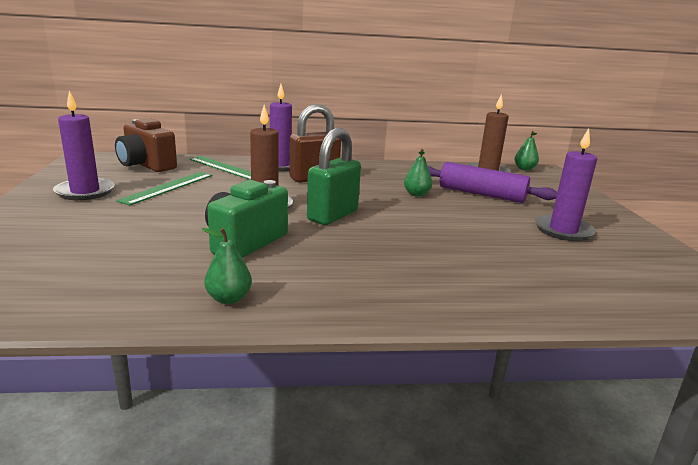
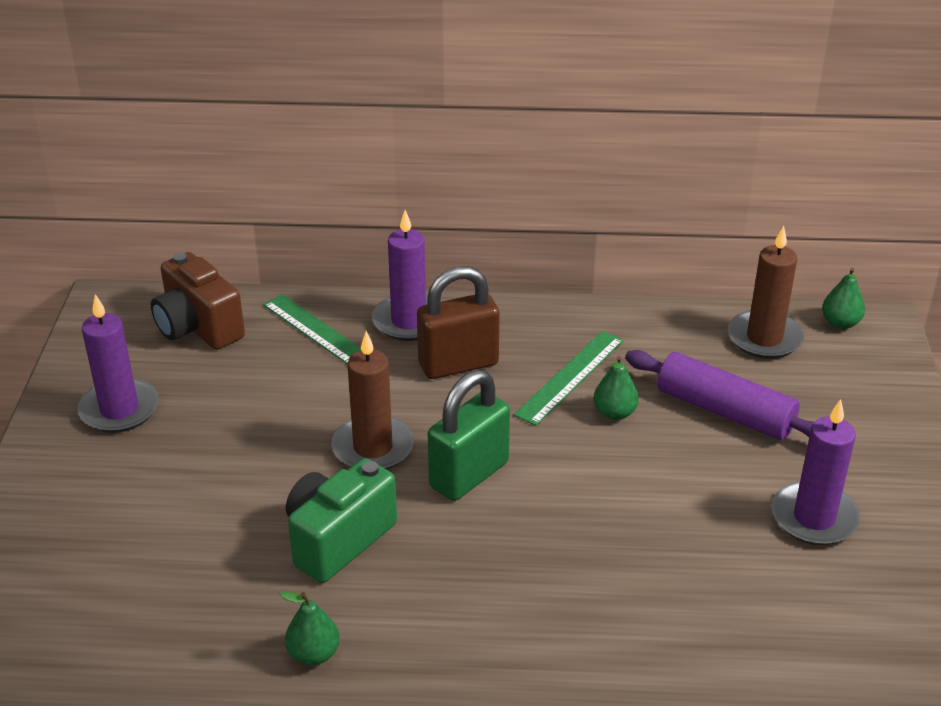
camera: 10 degrees right, 15 degrees up
green ruler [116,172,212,205] -> green ruler moved to [514,331,624,426]

